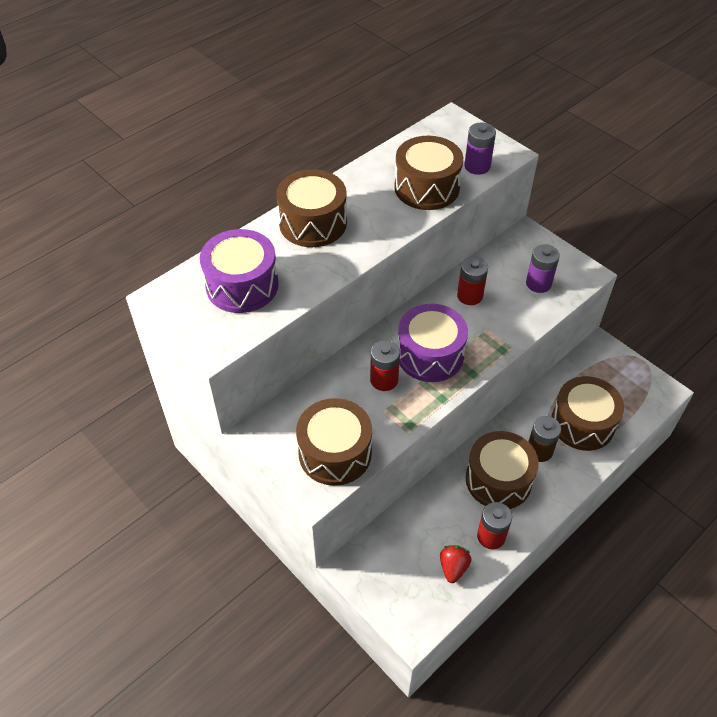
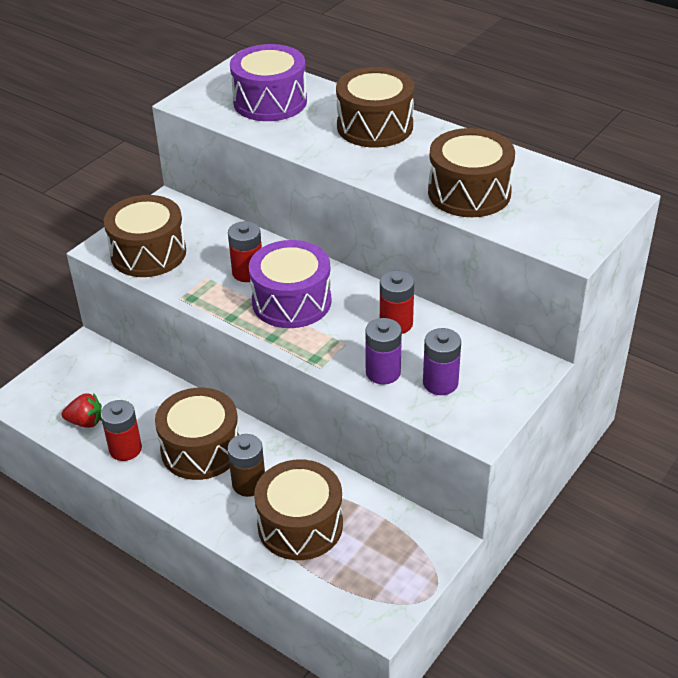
camera: 80 degrees right, 10 degrees down
purple battery [464,123,496,175] -> purple battery moved to [365,318,402,385]

